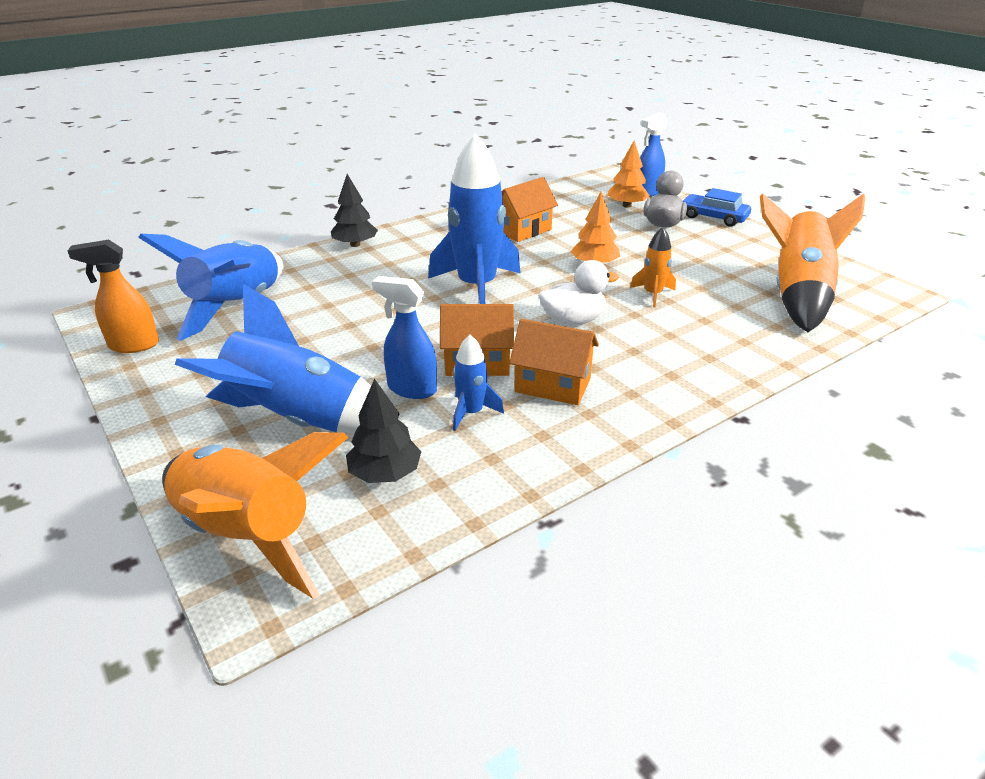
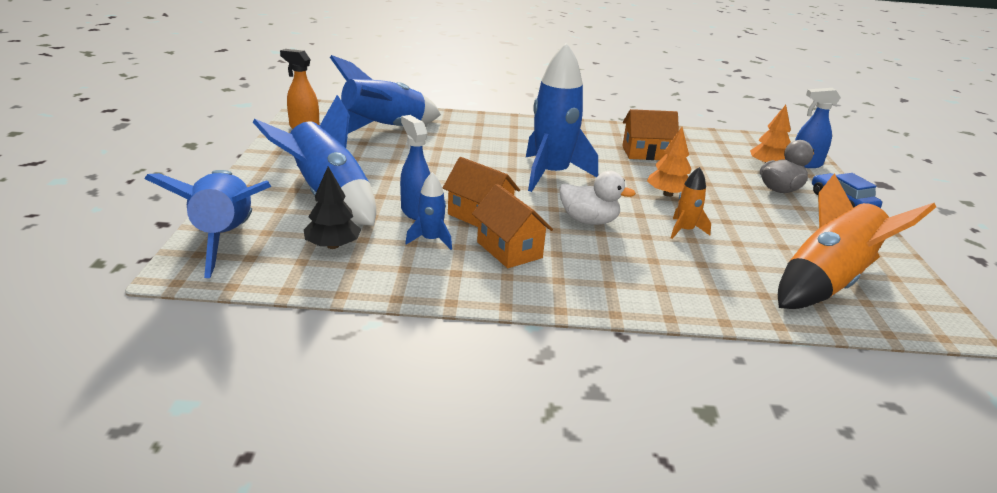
camera: 35 degrees right, 5 degrees down
orange rocket [162,432,349,599] -> blue rocket [144,170,271,278]
black tree [331,174,378,247] -> none

